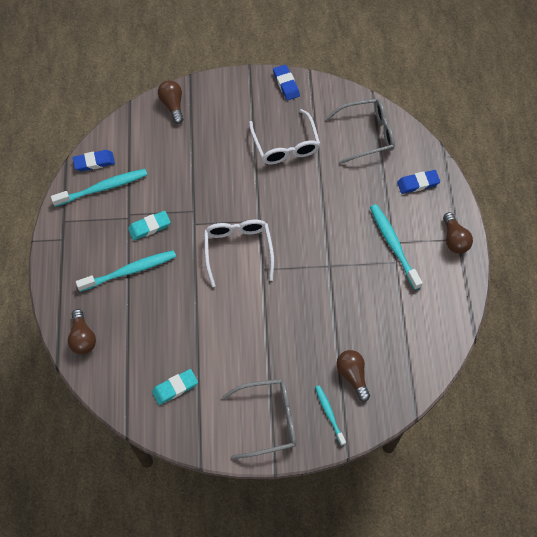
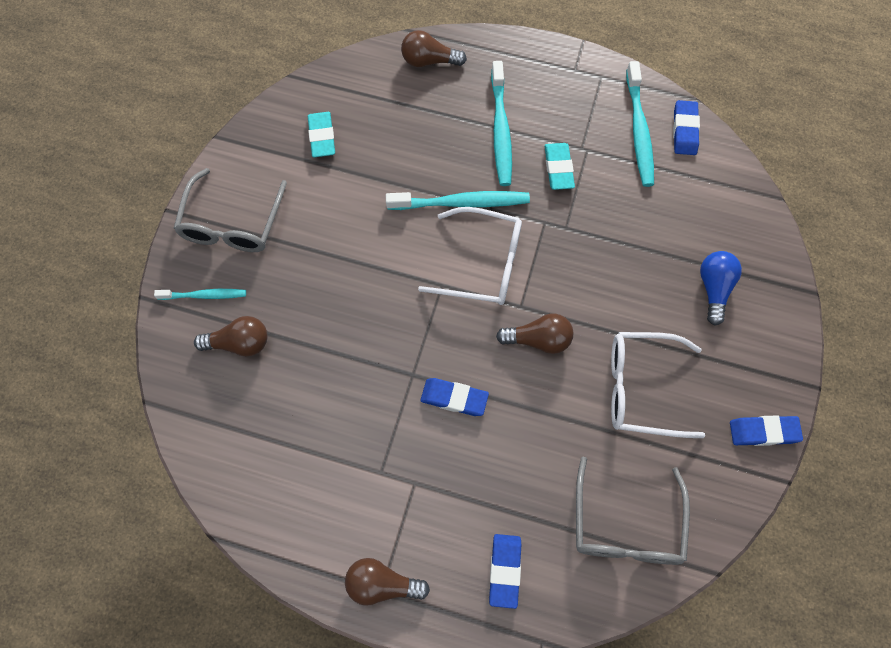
camera: 110 degrees right, 5 degrees up
brown light bulb [158,80,184,124] -> brown light bulb moved to [496,313,573,354]
turquoise toothbrush [370,204,423,290] -> turquoise toothbrush moved to [386,191,530,210]
none -> blue eraser [420,378,489,416]
none -> blue light bulb [700,251,742,325]

